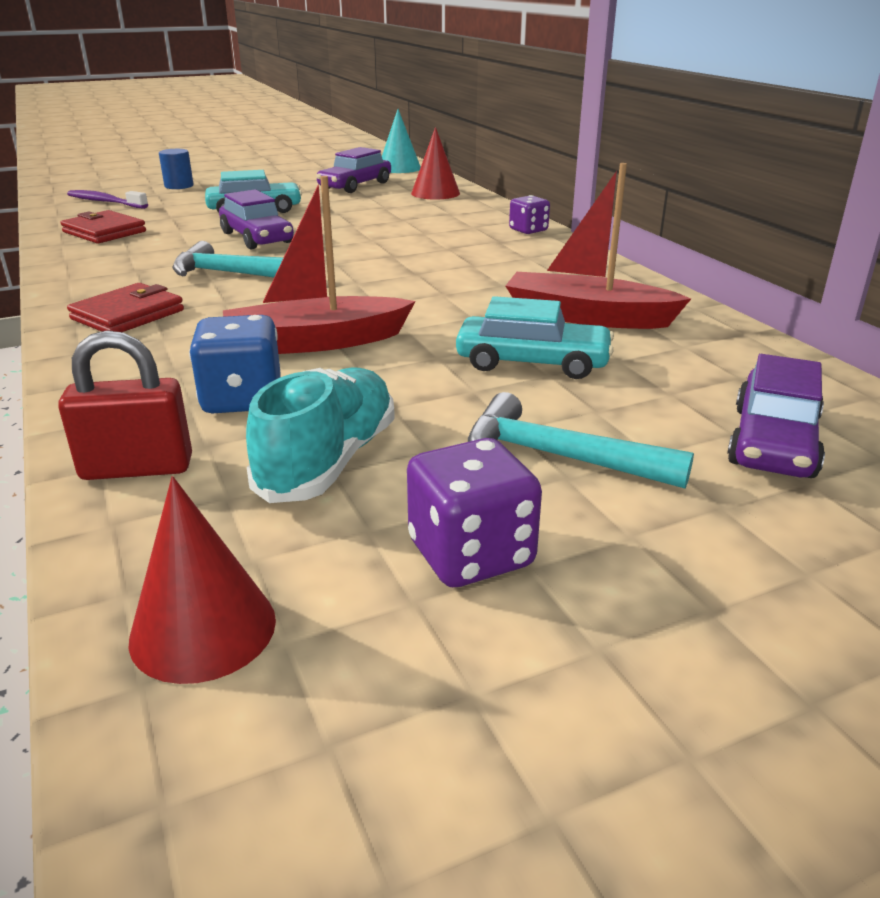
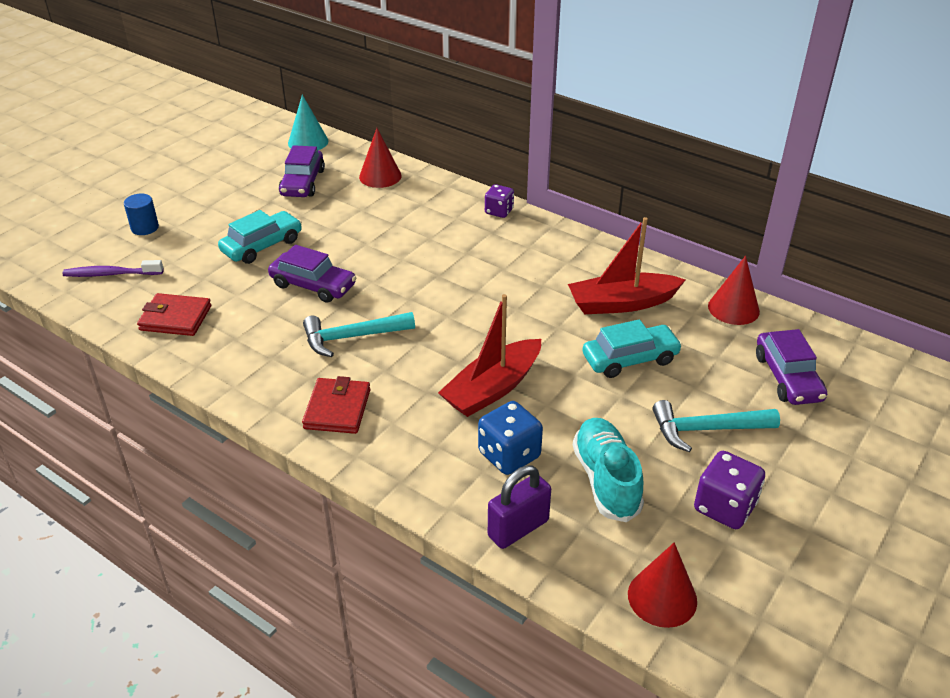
camera: 30 degrees left, 10 degrees up
red padlock [58,330,192,480] -> purple padlock [488,466,551,549]
none -> red cone [708,256,760,325]

